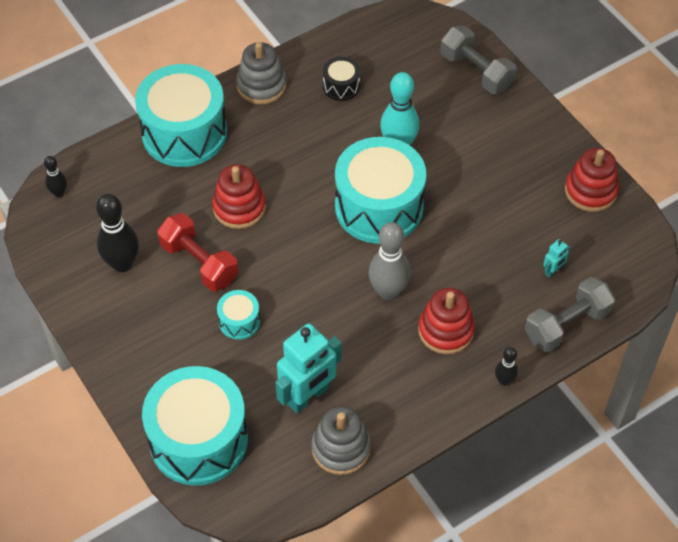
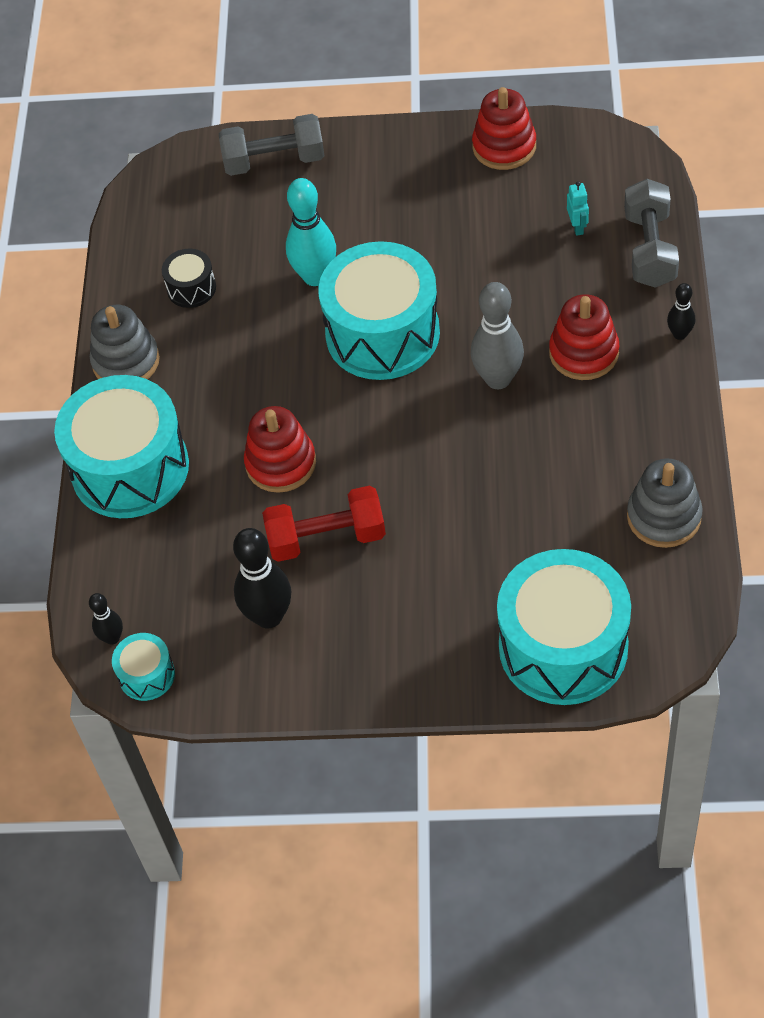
camera: 50 degrees left, 0 degrees up
turquoise drum [217,290,260,340] -> turquoise drum moved to [112,633,175,701]
turquoise robot [275,323,342,413] -> none

